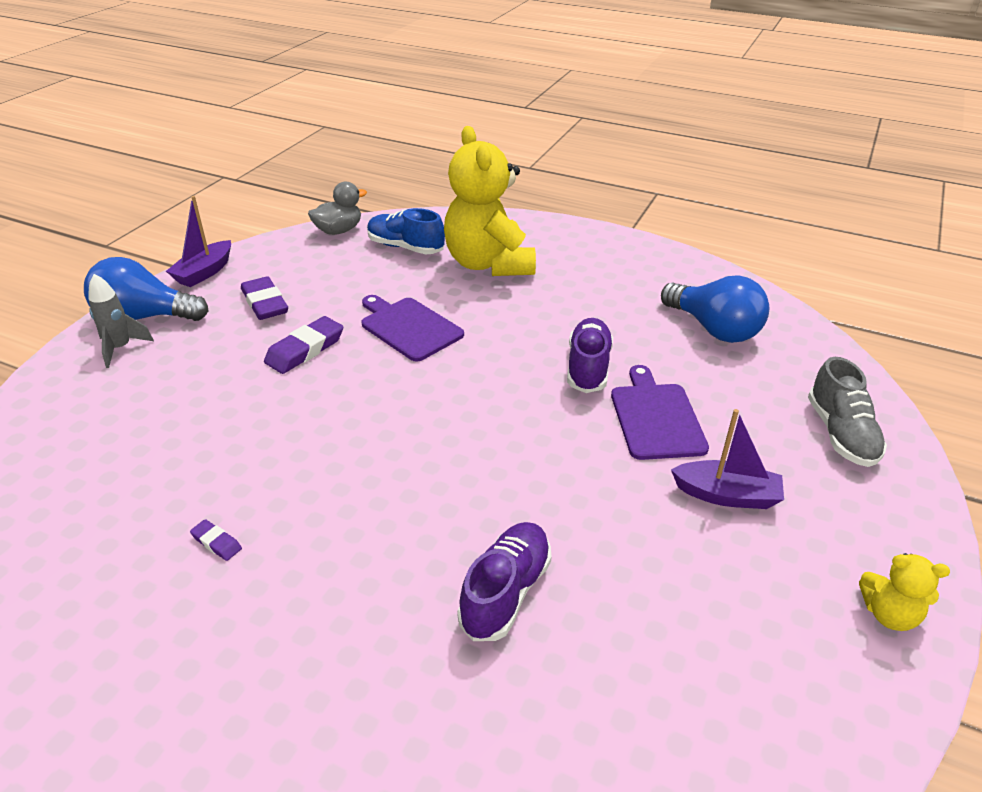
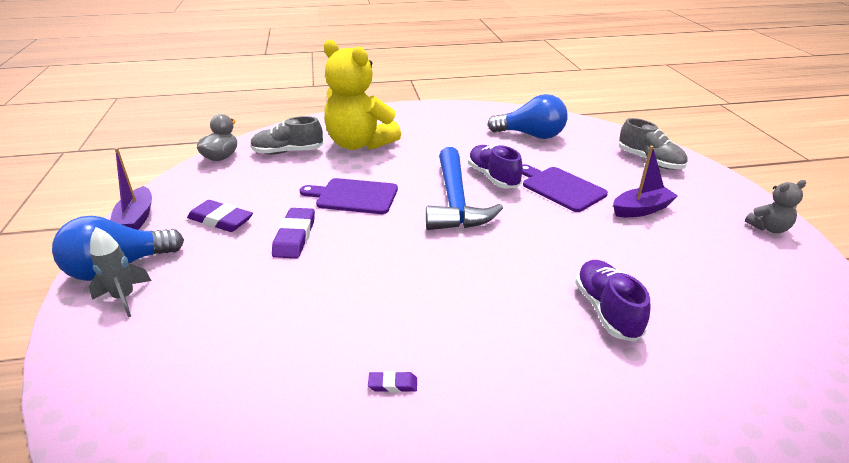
camera: 35 degrees left, 5 degrees down
blue shoe [367,208,445,254] -> grey shoe [250,116,323,155]
yellow teddy bear [859,553,950,631] -> grey teddy bear [745,180,806,233]
none -> blue hammer [426,147,503,230]

